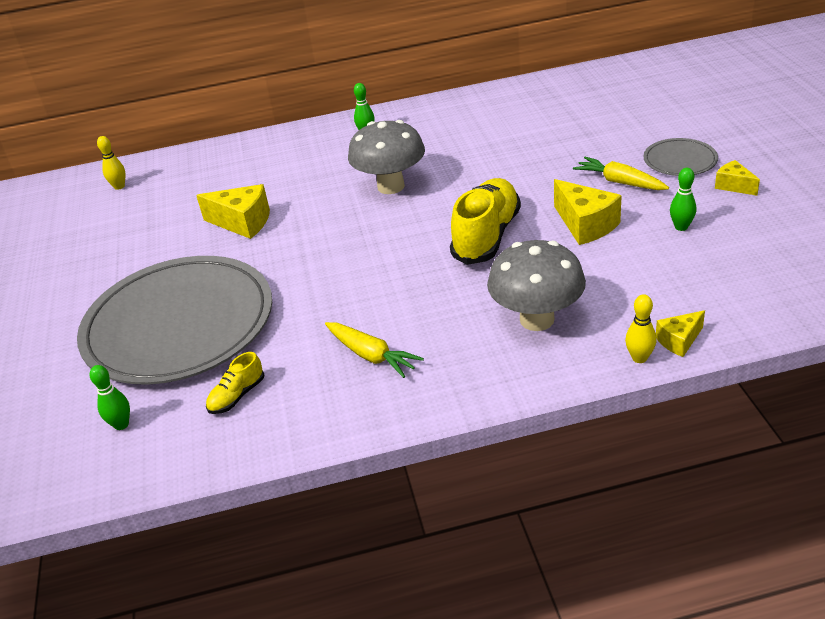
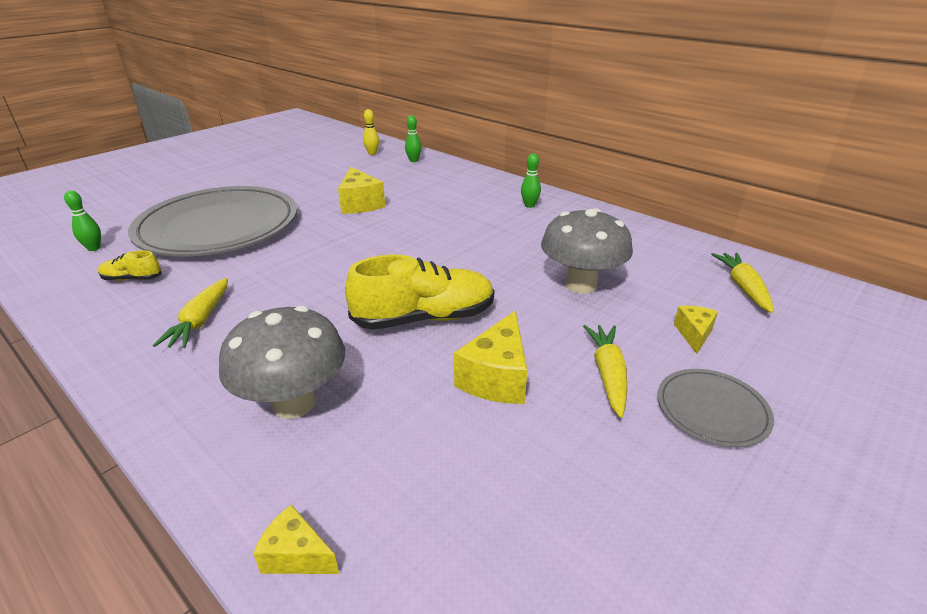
camera: 50 degrees right, 5 degrees down
grey mushroom [348,120,425,194] -> grey mushroom moved to [541,208,633,294]
yellow bowling pin [625,294,657,363] -> none
green bowling pin [670,168,696,231] -> green bowling pin moved to [405,115,422,162]
yellow cheese [715,160,760,195] -> yellow cheese moved to [674,306,718,354]
none -> yellow carrot [711,253,774,313]

